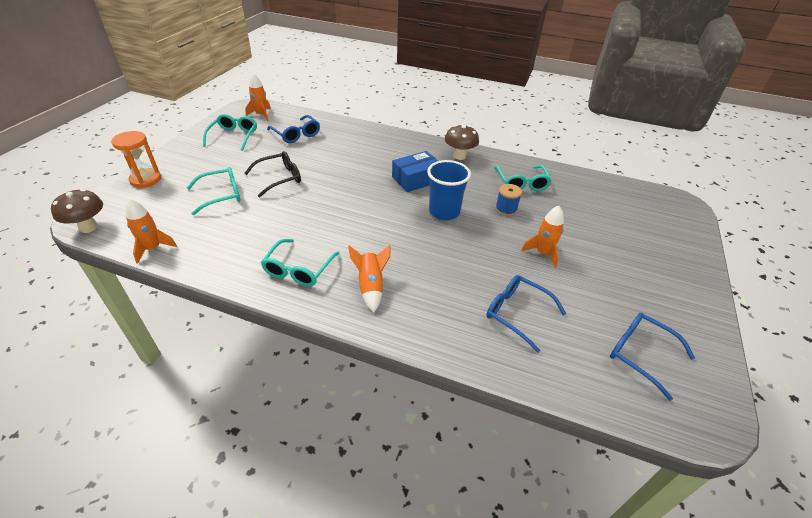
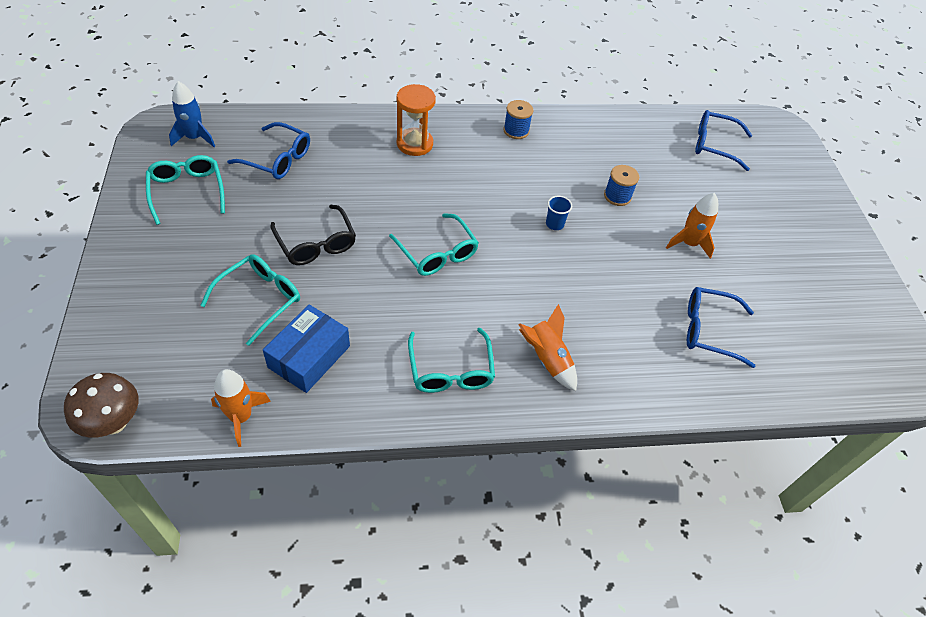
camera: 30 degrees left, 10 degrees up
orange hourglass [111,131,161,188] -> orange hourglass moved to [397,84,436,156]
black glasses [244,151,301,197] -> black glasses turned 120 degrees clockwise [270,205,356,265]
orange rocket [245,73,271,121] -> blue rocket [169,81,215,147]
blue box [392,151,438,192] -> blue box moved to [263,304,350,393]
blue cup [427,160,471,220] -> blue cup [546,196,572,230], size x0.46
brown mushroom [445,125,479,160] -> blue spool [503,100,534,139]
turquoise glasses [494,165,552,191] -> turquoise glasses moved to [389,213,479,276]
blue glasses [610,313,695,401] -> blue glasses moved to [695,110,752,171]

